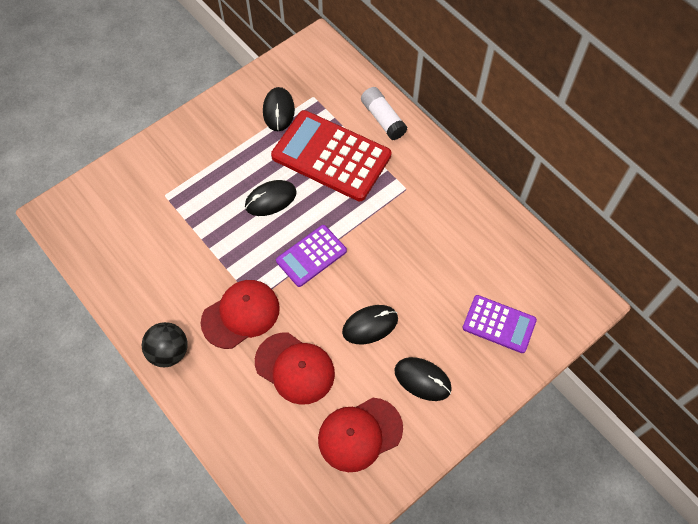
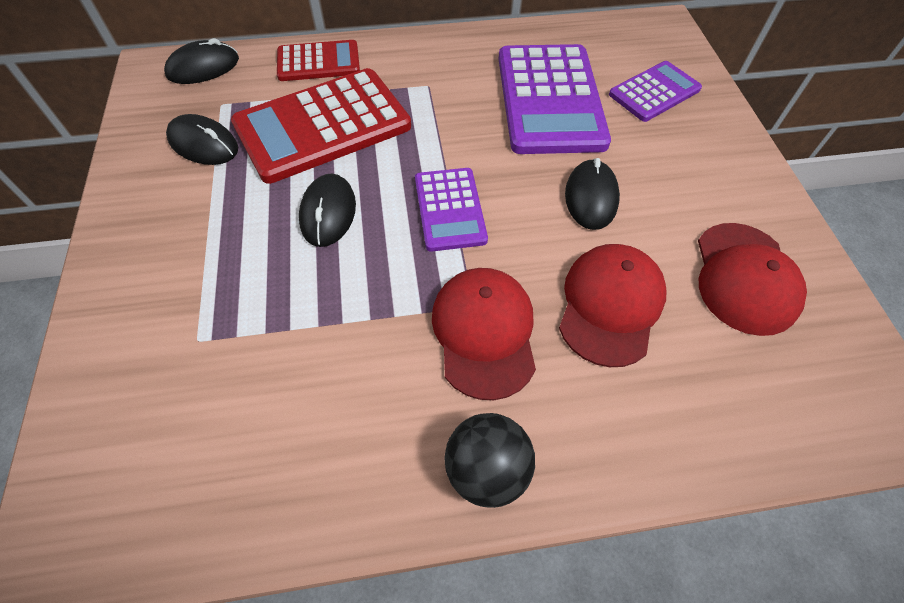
camera: 60 degrees left, 5 degrees down
red cap [255,332,335,405] -> red cap turned 45 degrees counterclockwise [559,244,666,367]
white glue stick [361,87,407,140] -> red calculator [277,40,360,81]
black mouse [394,357,452,401] -> black mouse moved to [164,38,239,84]
none -> purple calculator [498,44,611,154]

